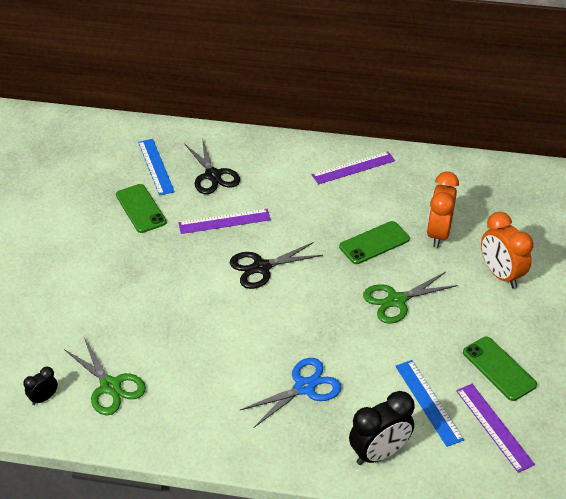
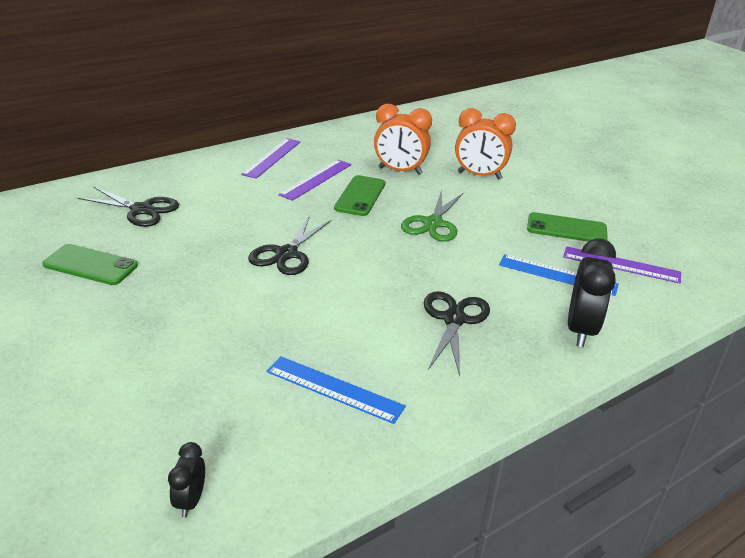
camera: 45 degrees left, 10 degrees down
green scissors [64,338,146,415] -> none
blue ruler [138,139,175,196] -> blue ruler moved to [266,356,406,424]
purple ruler [178,209,271,234] -> purple ruler moved to [278,160,351,201]
blue scissors [240,358,342,428] -> black scissors [424,291,490,376]
orange clock [427,172,459,248] -> orange clock turned 45 degrees counterclockwise [374,104,432,175]

